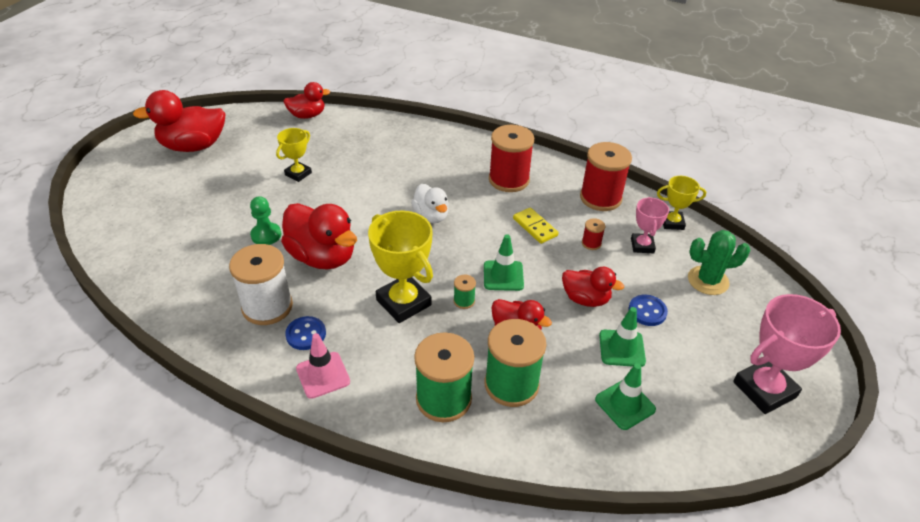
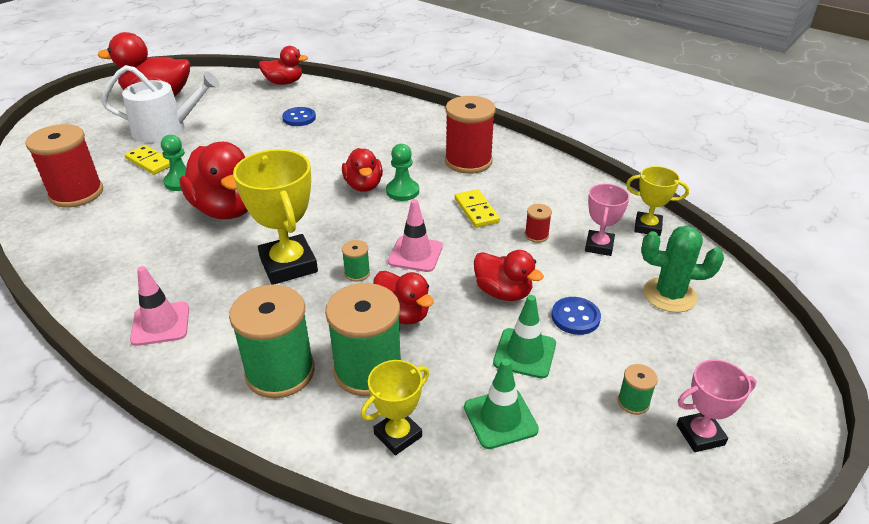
camera: 15 degrees right, 5 degrees down
white spool [229,244,293,325] -> none
yellow trophy [276,128,312,182] -> yellow trophy moved to [360,360,429,455]
blue button [285,316,326,350] -> blue button moved to [282,107,316,126]
white duck [411,184,449,223] -> red duck [342,148,383,192]
green traffic cone [484,235,524,291] -> pink traffic cone [388,199,443,272]
red spool [580,142,632,211] -> red spool moved to [25,124,103,208]
pink trophy [733,294,841,414] -> pink trophy [677,359,756,452], size x0.57
none -> white watering can [101,65,220,143]
none -> yellow domino [125,145,170,175]
none -> green pawn [386,144,419,201]
none -> green spool [618,364,658,415]

